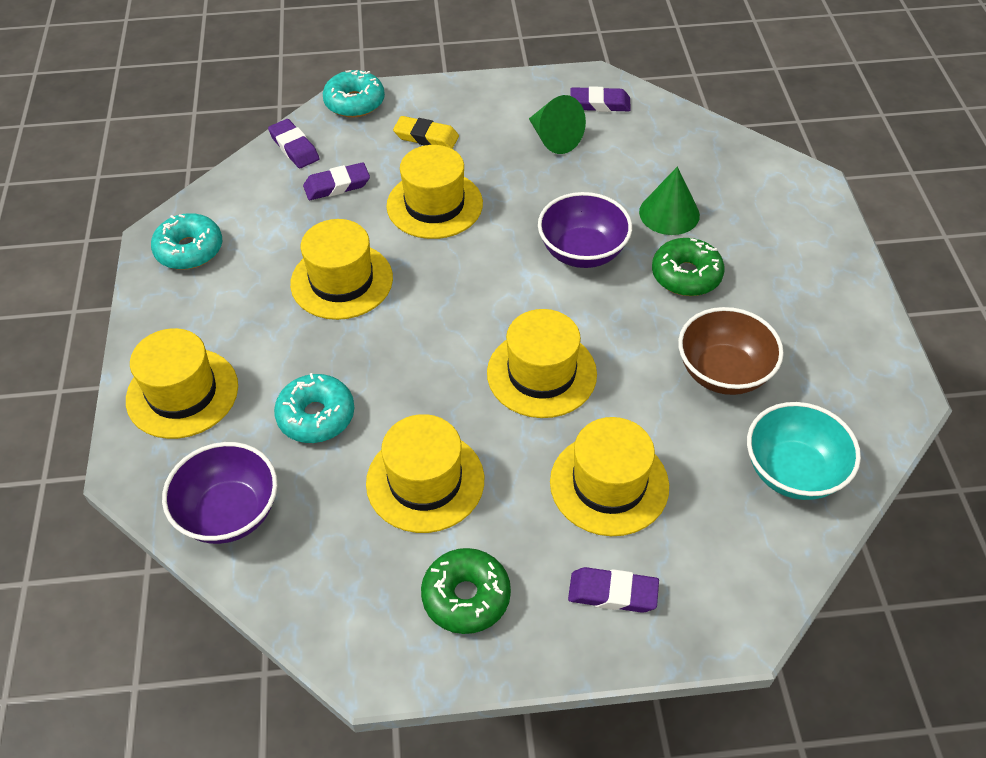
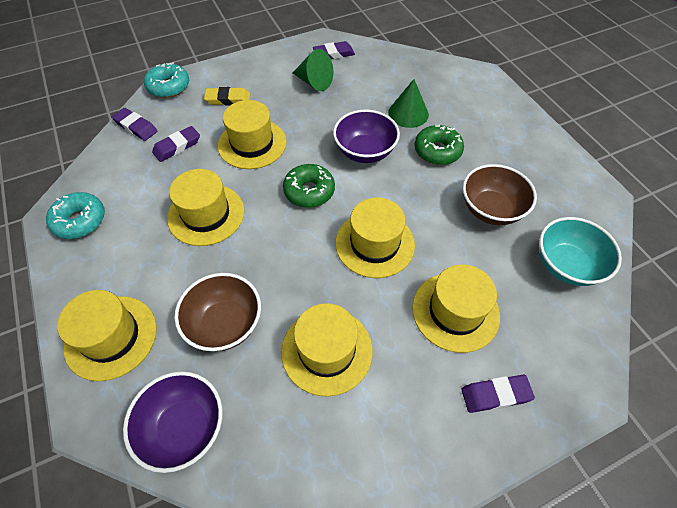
camera: 20 degrees left, 5 degrees up
turquoise donut [274,373,354,443] -> brown bowl [174,273,261,351]
green donut [421,548,511,634] -> green donut moved to [283,164,335,208]

